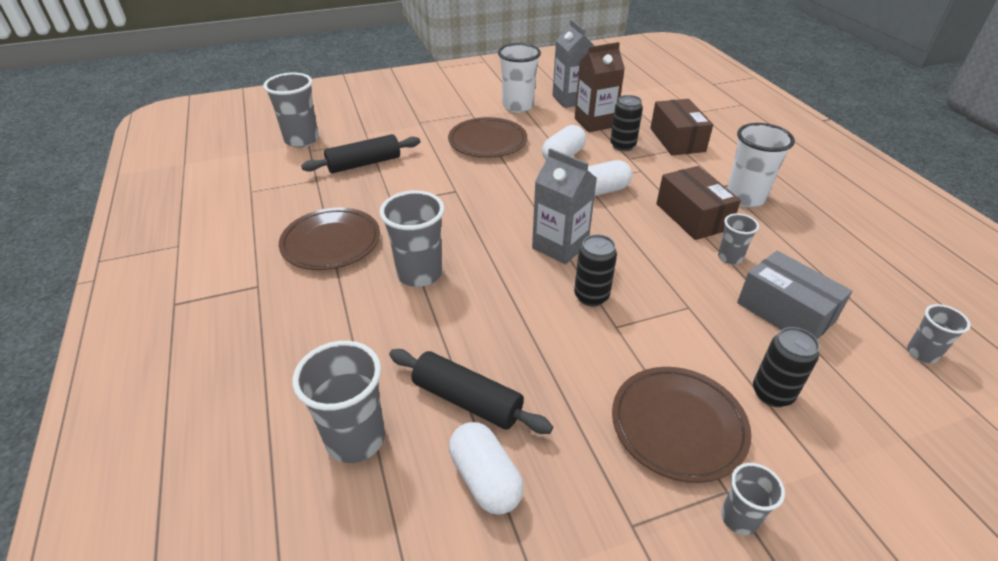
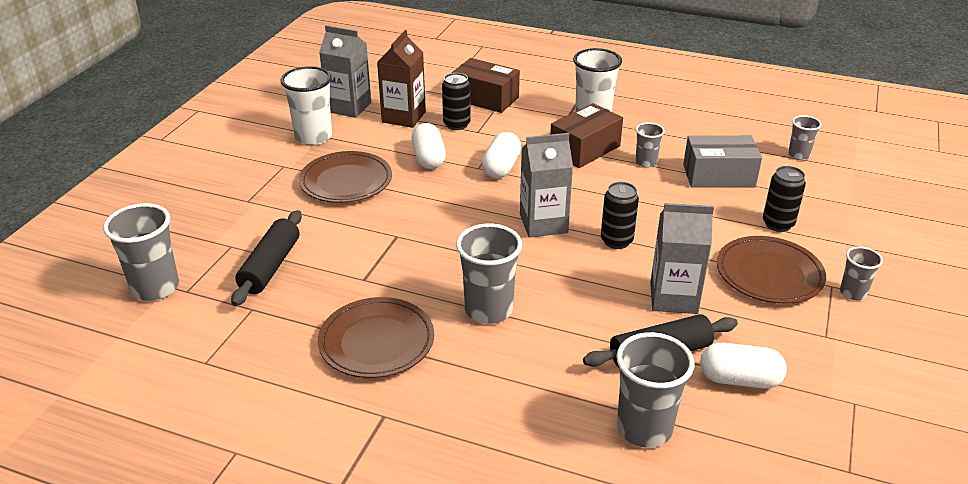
camera: 50 degrees left, 5 degrees down
brown box [656,166,741,240] -> brown box turned 60 degrees counterclockwise [550,103,623,168]
none -> grey carton [650,203,714,314]

